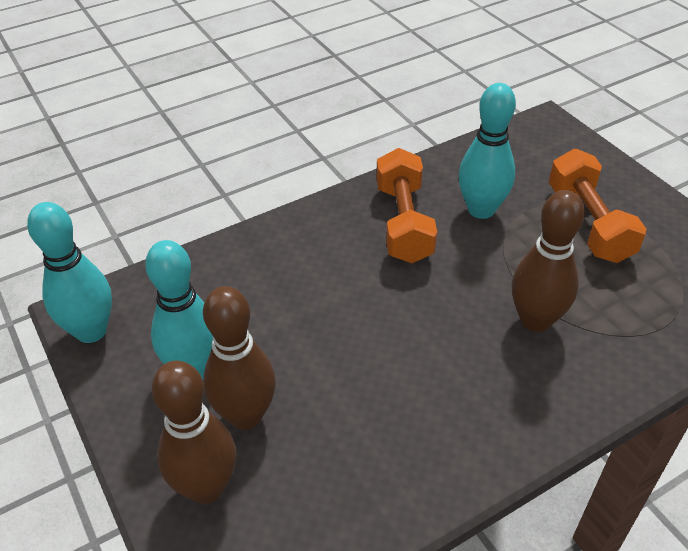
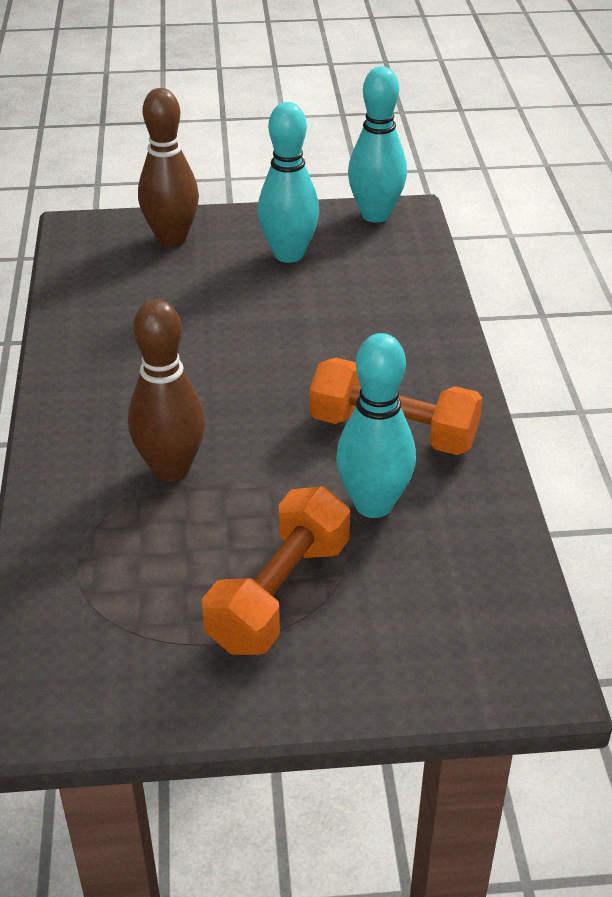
camera: 115 degrees right, 5 degrees down
brown bowling pin [203,286,276,430] -> none
orange dumbbell [549,149,646,263] -> orange dumbbell turned 75 degrees counterclockwise [202,486,350,655]

